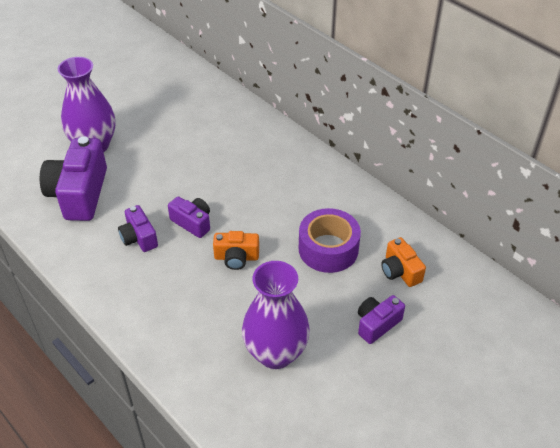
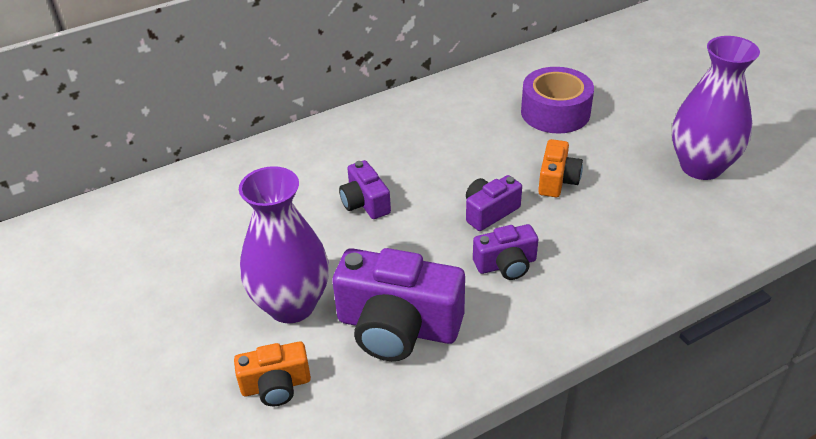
camera: 75 degrees left, 5 degrees down
purple camera [358,295,405,344] -> purple camera moved to [339,160,391,219]
orange camera [381,237,426,287] -> orange camera moved to [234,342,311,406]

